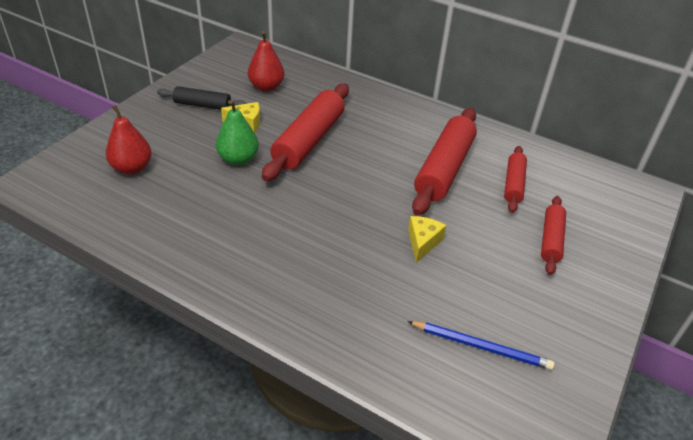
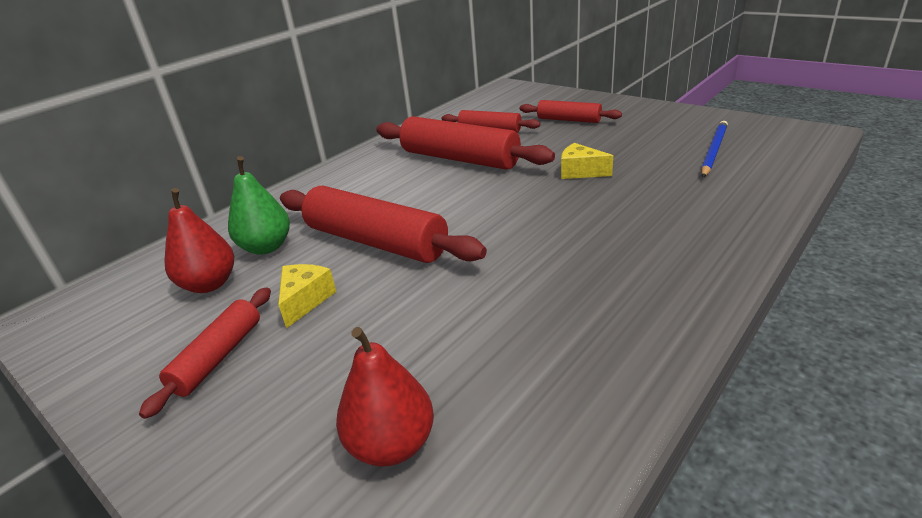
camera: 75 degrees left, 10 degrees down
black rolling pin [157,86,247,110] -> red rolling pin [139,287,271,419]
green pear [216,100,259,165] -> green pear moved to [228,156,290,255]

